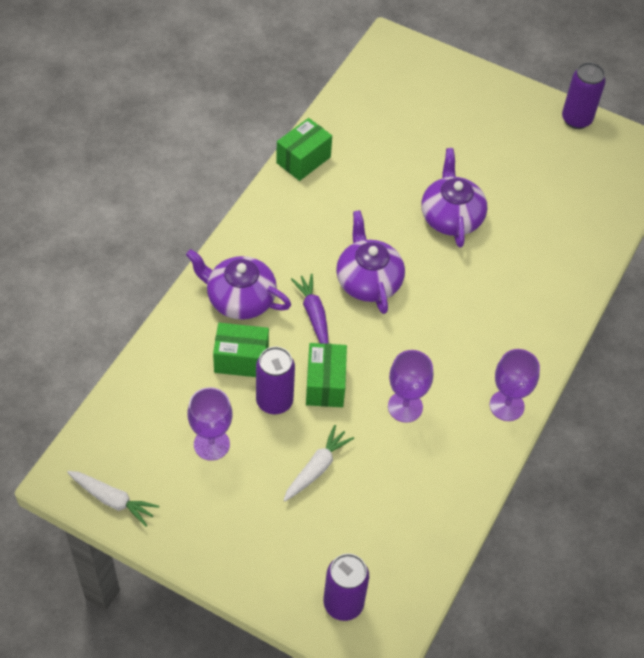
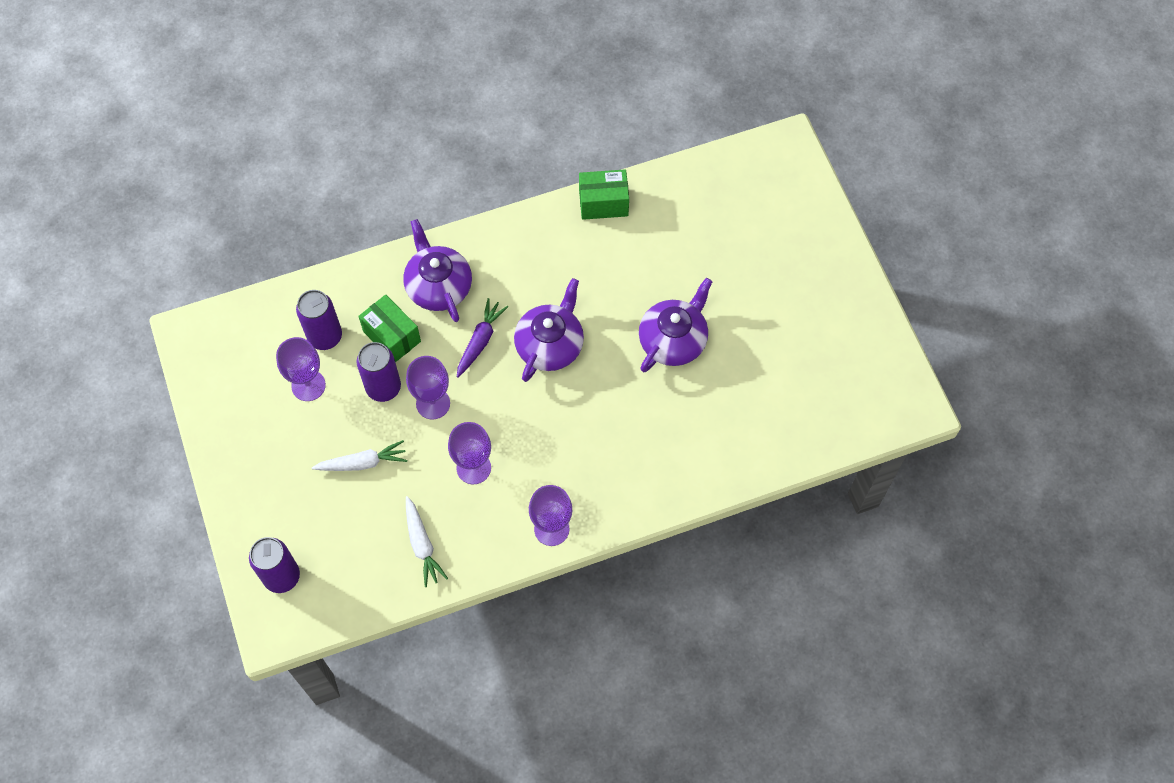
camera: 45 degrees right, 10 degrees up
white carrot [67,471,159,527] -> white carrot moved to [406,496,448,587]
green box [306,343,347,407] -> purple goblet [406,356,450,420]
purple can [562,62,606,129] -> purple can moved to [296,290,342,350]

